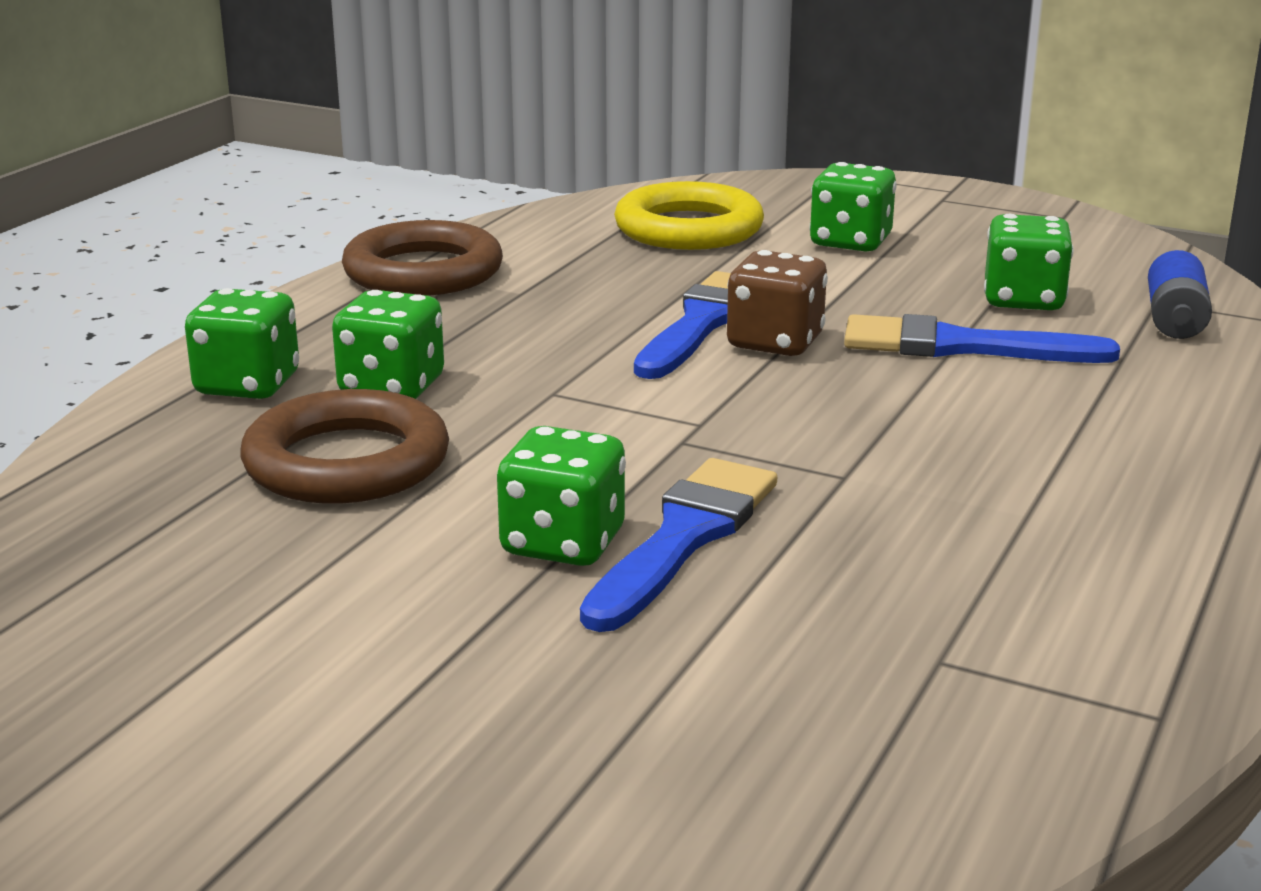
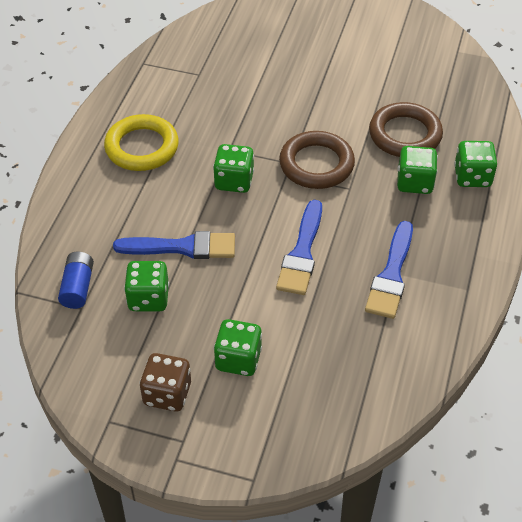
camera: 170 degrees right, 25 degrees up
brown ring [342,220,503,296] -> brown ring moved to [279,131,355,189]
green dice [497,426,626,566] -> green dice moved to [213,144,254,193]
blue brush [580,458,777,632] -> blue brush moved to [365,221,413,319]
yellow ring [614,181,764,250] -> yellow ring moved to [104,114,179,171]
brown dice [727,250,828,356] -> brown dice moved to [140,353,191,412]

